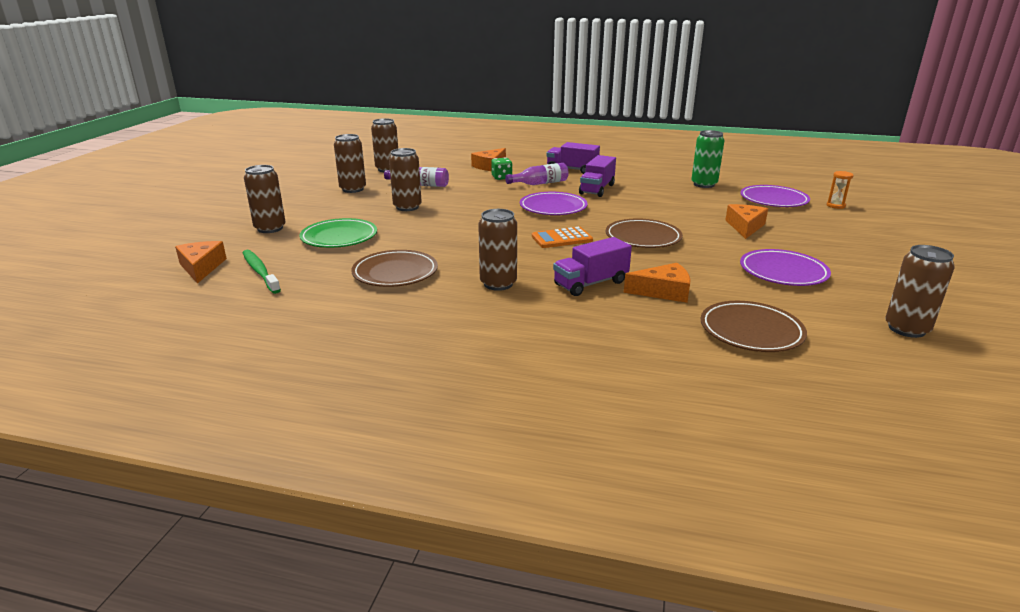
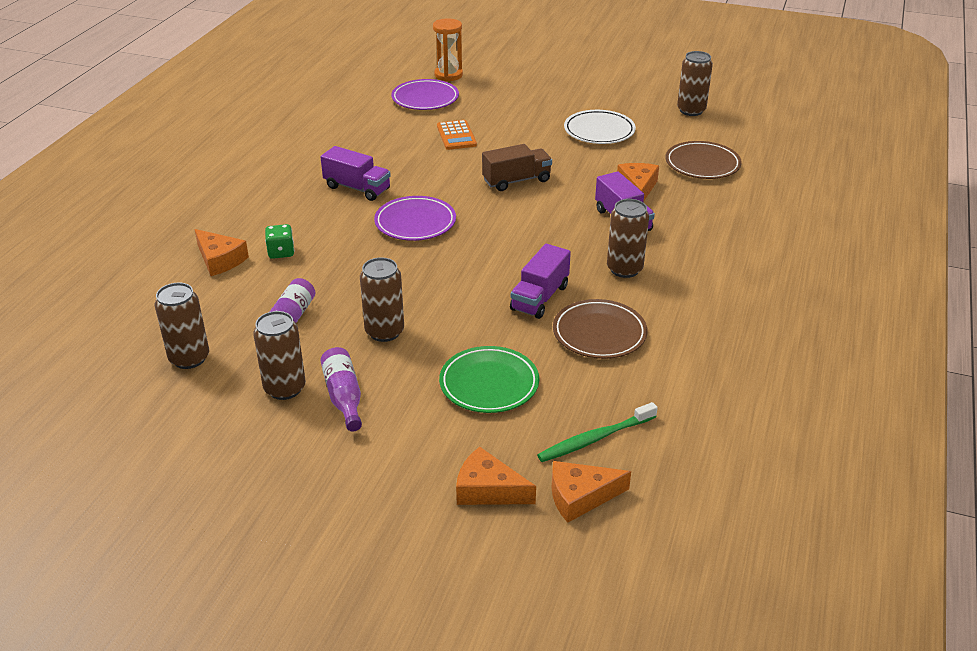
camera: 85 degrees left, 10 degrees up
brown can [244,165,286,233] -> none
purple bottle [505,163,569,185] -> purple bottle moved to [320,347,362,431]
orange calculator [532,227,593,248] -> orange calculator moved to [437,120,477,150]
purple truck [547,142,600,174] -> purple truck moved to [510,244,571,319]
brown plate [605,218,683,248] -> brown truck [482,144,552,191]
green can [691,130,724,188] -> none
orange cheese [725,204,768,239] -> orange cheese moved to [456,447,536,505]
purple plate [740,249,831,286] -> white plate [564,110,636,144]
orange hourglass [826,171,854,209] -> orange hourglass [433,18,463,82], size x1.67

